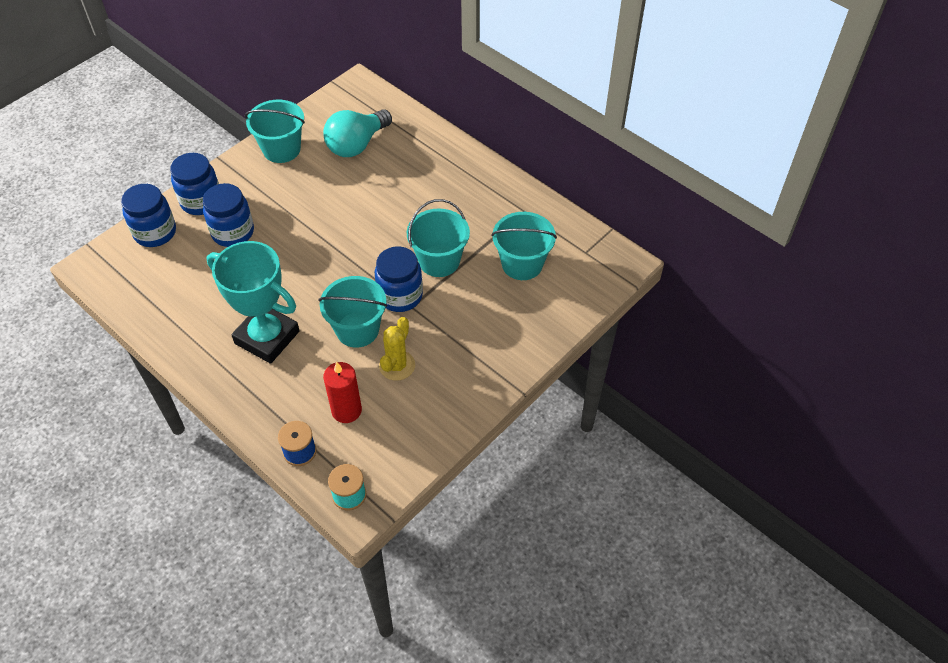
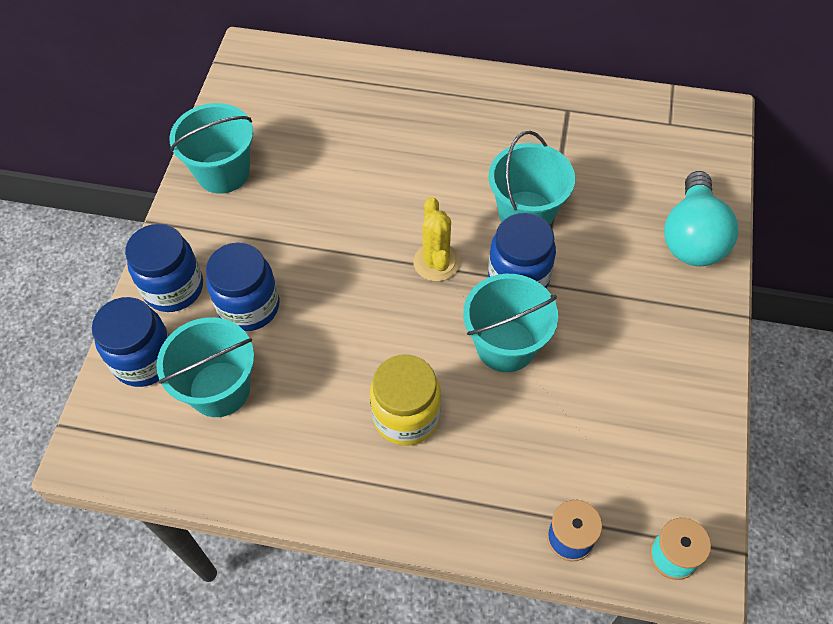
camera: 30 degrees left, 5 degrees up
turquoise trophy [207,241,300,364] -> yellow jar [370,354,441,446]
turquoise light bulb [323,109,392,157] -> turquoise light bulb moved to [664,171,738,266]
red candle [323,362,362,423] -> none
yellow cactus [379,317,415,381] -> yellow cactus moved to [413,197,460,281]
turquoise bucket [491,212,557,280] -> turquoise bucket moved to [156,317,254,417]

